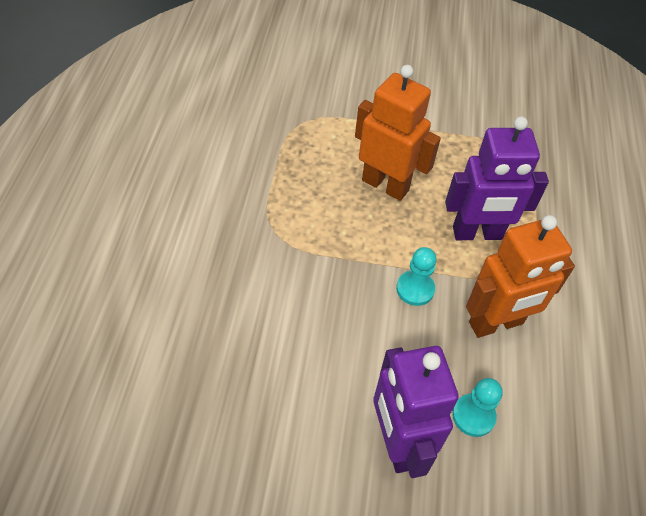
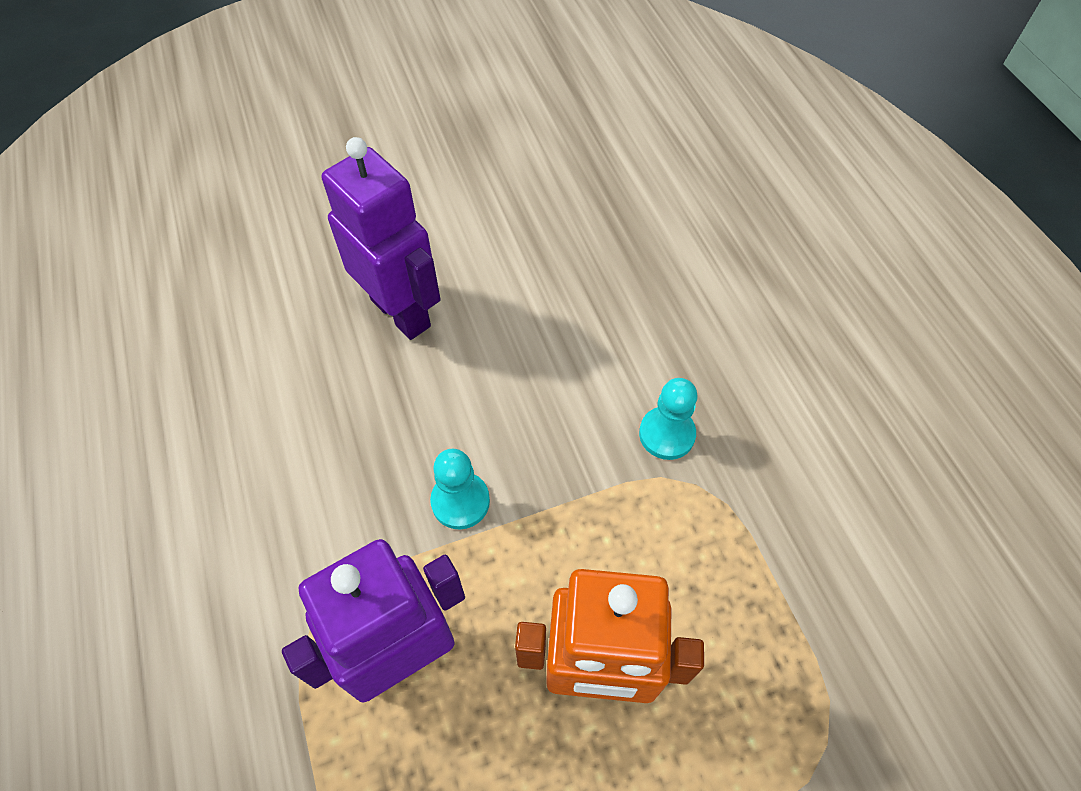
camera: 155 degrees right, 5 degrees up
turquoise pawn [452,378,502,437] -> turquoise pawn moved to [639,378,697,460]
orange robot [466,215,575,338] -> none

